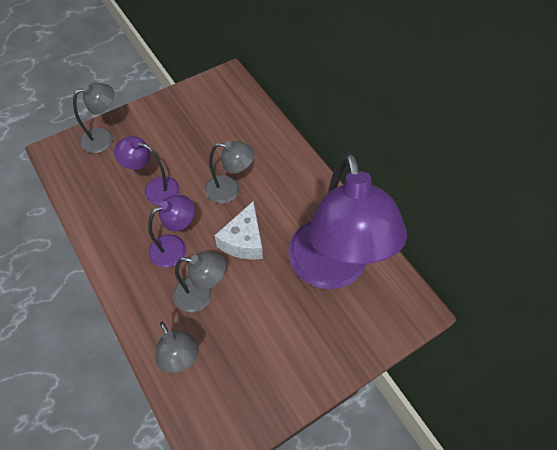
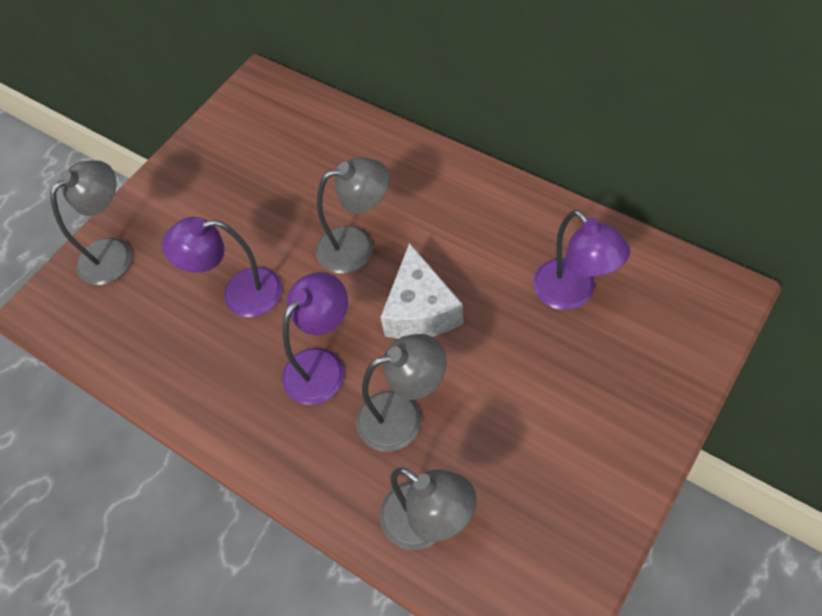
camera: 15 degrees left, 0 degrees up
purple lamp [288,153,407,289] -> purple lamp [533,210,630,310], size x0.47

